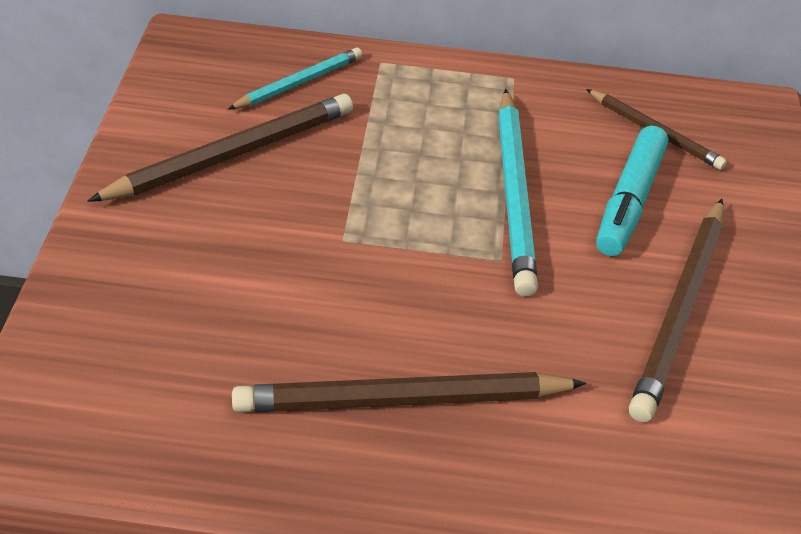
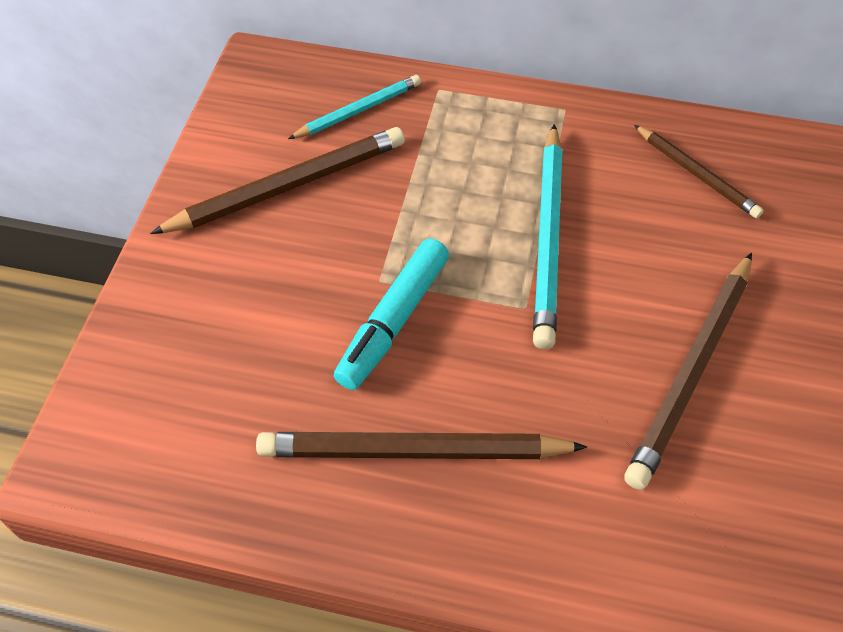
camera: 10 degrees right, 10 degrees up
turquoise marker [596,126,668,256] -> turquoise marker moved to [334,238,449,390]

